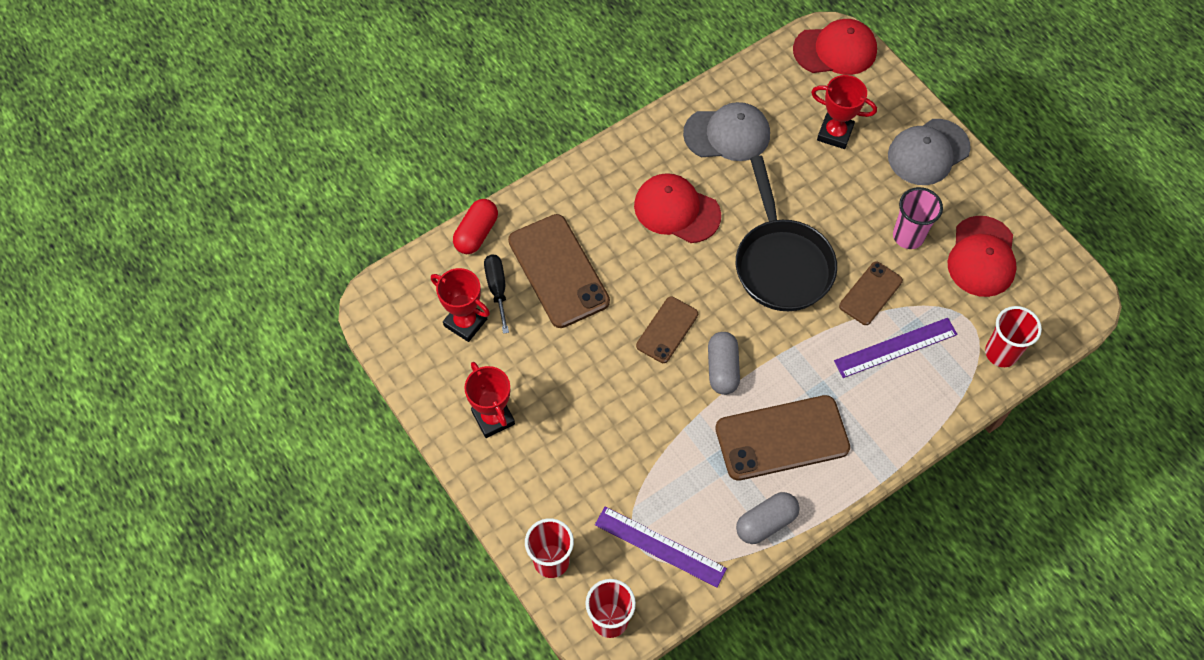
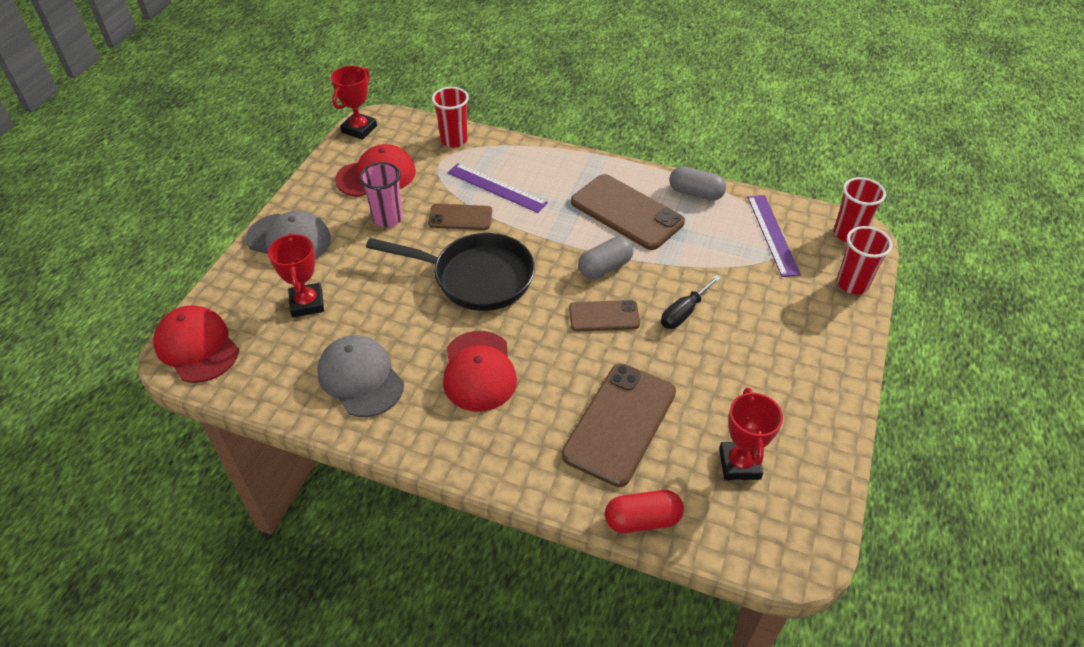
camera: 125 degrees left, 15 degrees down
red trophy [464,362,515,438] -> red trophy moved to [331,66,377,140]
black screwdriver [484,254,509,334] -> black screwdriver moved to [661,276,721,329]
black pan [736,156,837,311] -> black pan turned 60 degrees clockwise [366,233,535,311]

